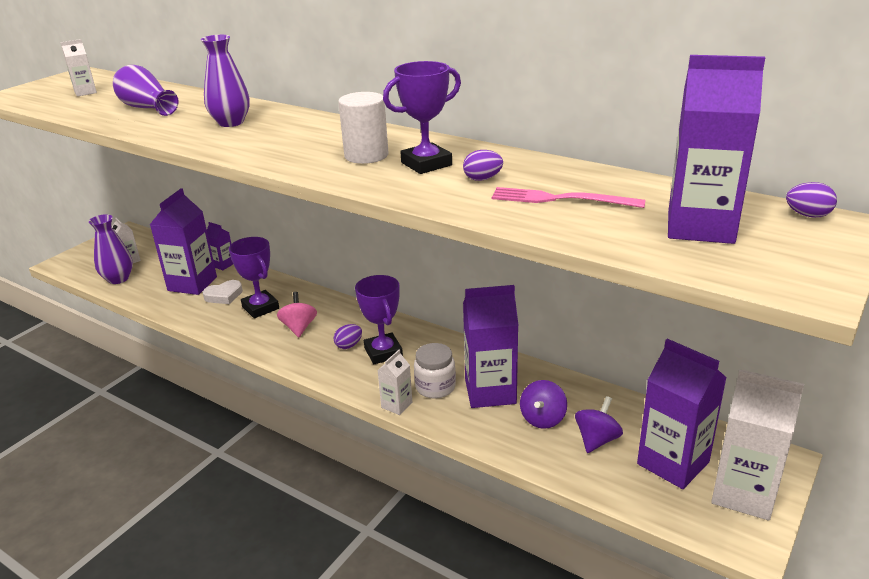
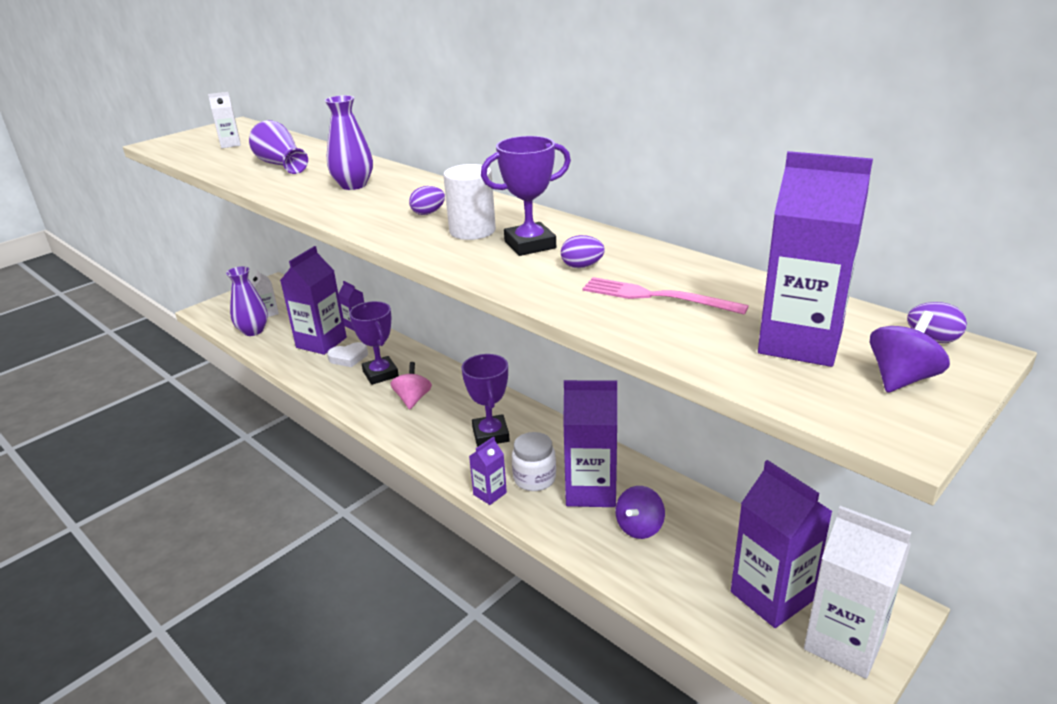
camera: 10 degrees right, 0 degrees up
purple egg [333,324,362,349] -> purple egg moved to [409,186,445,215]
white carton [377,350,412,415] -> purple carton [469,436,507,505]
purple spinning top [575,396,623,453] -> purple spinning top moved to [870,311,950,393]

